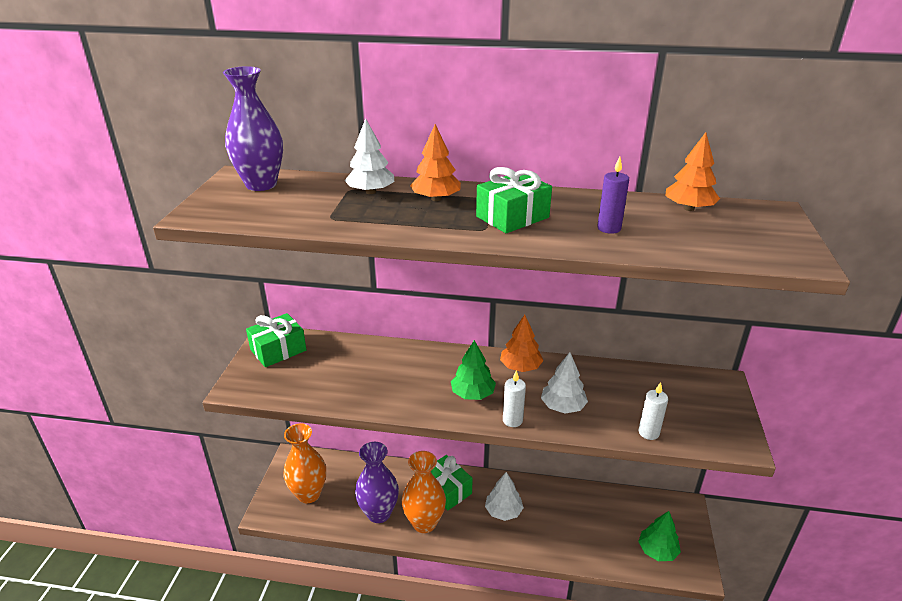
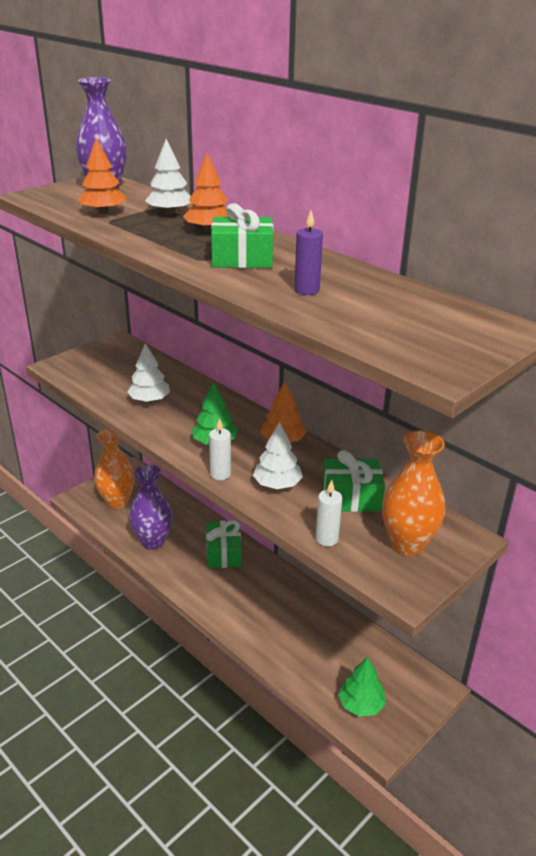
camera: 35 degrees right, 0 degrees up
green gift [246,313,306,367] -> green gift moved to [323,450,385,512]
orange vase [402,451,446,533] -> orange vase moved to [382,430,445,556]
white tree [485,472,524,521] -> white tree moved to [127,343,170,403]
orange tree [666,132,720,211] -> orange tree moved to [78,138,126,214]

